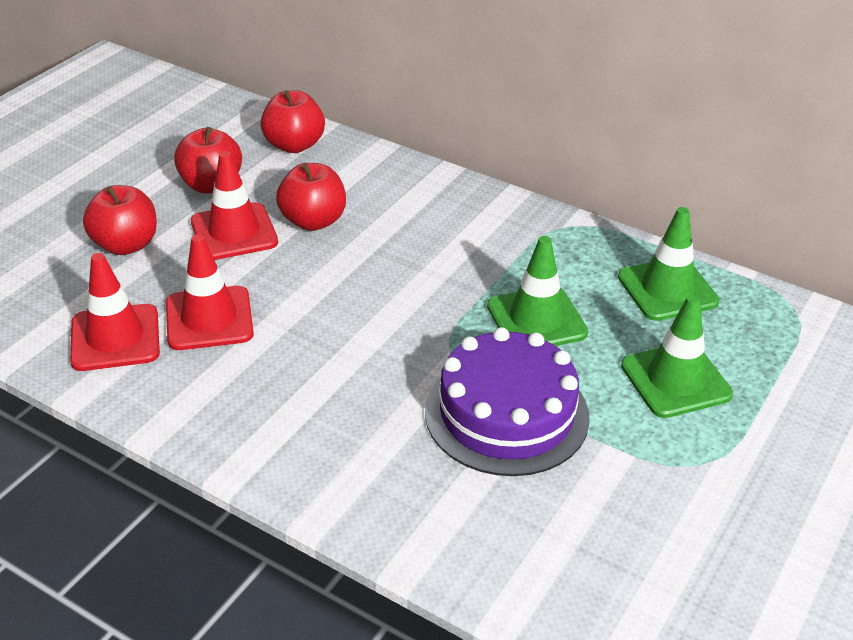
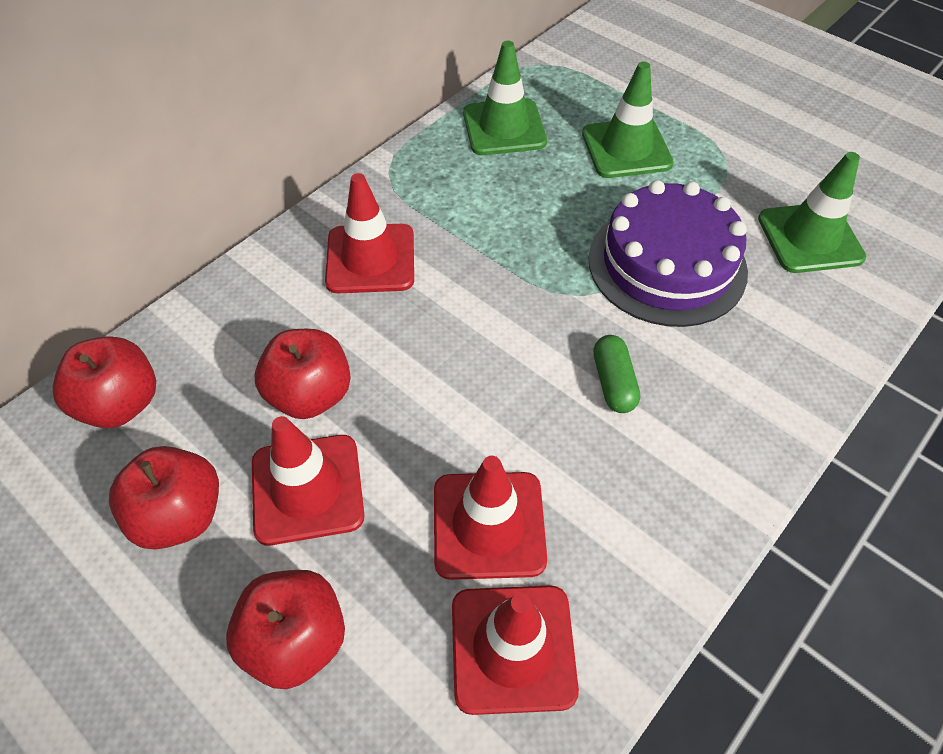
camera: 80 degrees left, 15 degrees up
green traffic cone [487,236,588,346] -> green traffic cone moved to [758,152,866,273]
none -> red traffic cone [325,173,414,293]
none -> green capsule [594,335,640,413]

